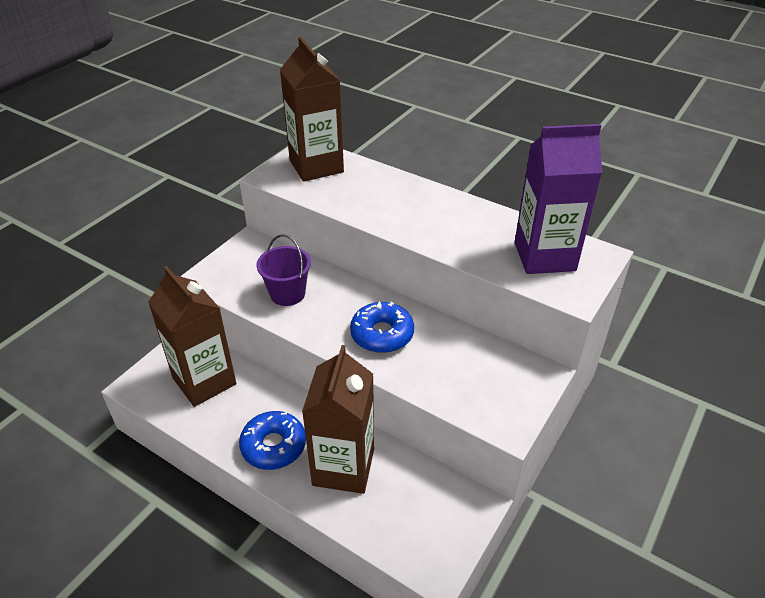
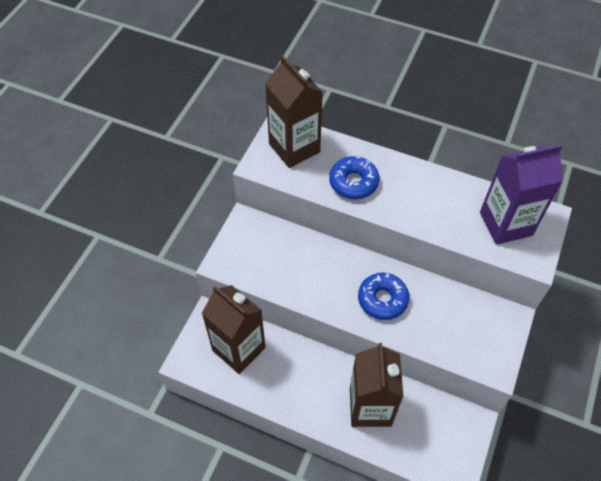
camera: 10 degrees left, 15 degrees up
blue donut [239,411,306,470] -> blue donut moved to [329,156,379,199]
purple bucket [256,234,311,306] -> none

